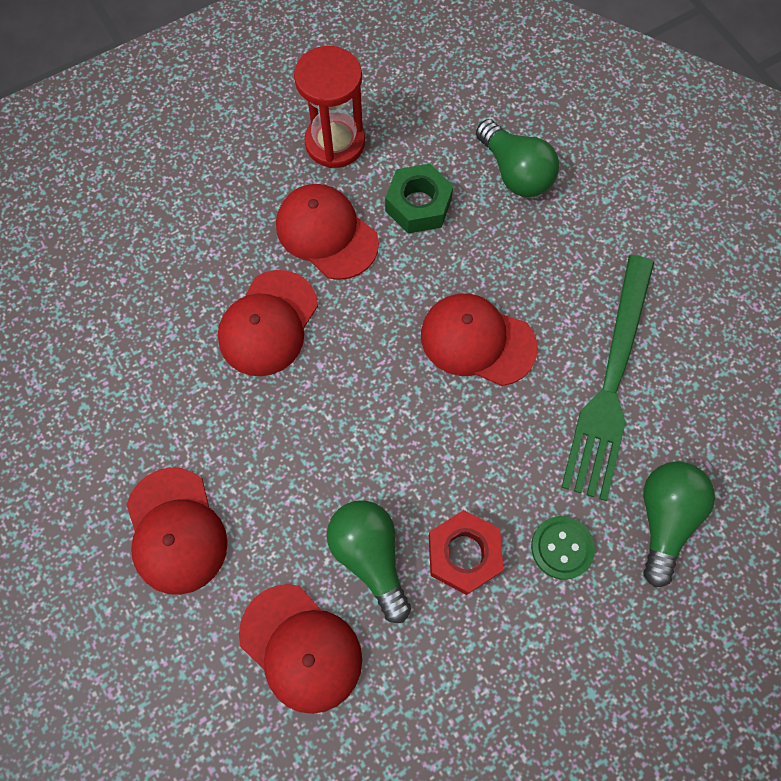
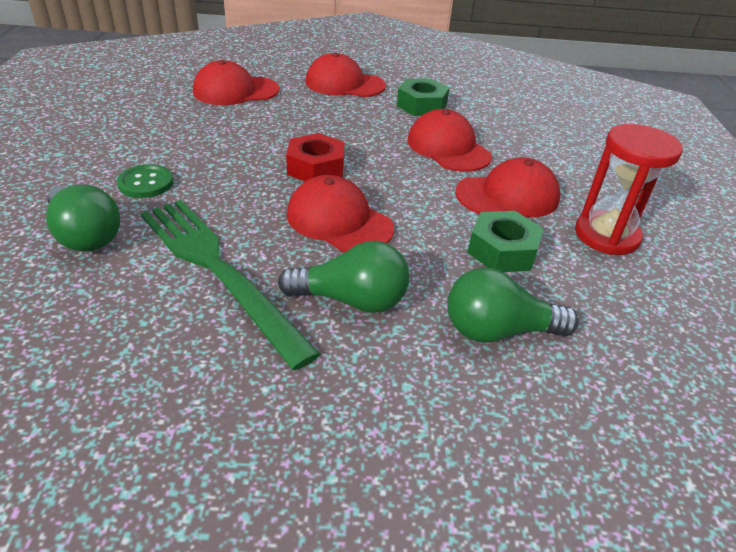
camera: 120 degrees right, 30 degrees down
green light bulb [327,500,411,623] -> green light bulb moved to [278,241,409,313]
red cap [421,293,538,386] -> red cap turned 105 degrees counterclockwise [287,175,394,253]
red nut [429,510,503,595] -> red nut moved to [286,133,345,181]
none -> green nut [397,78,449,116]

